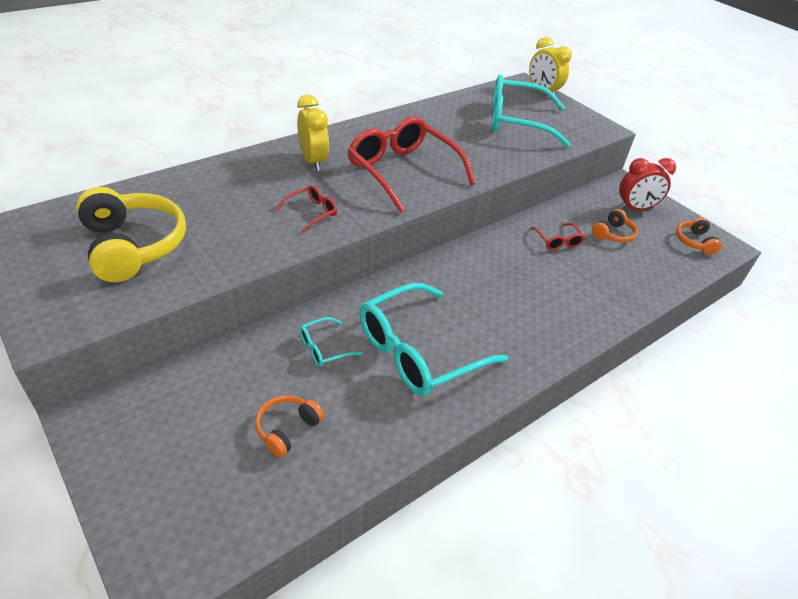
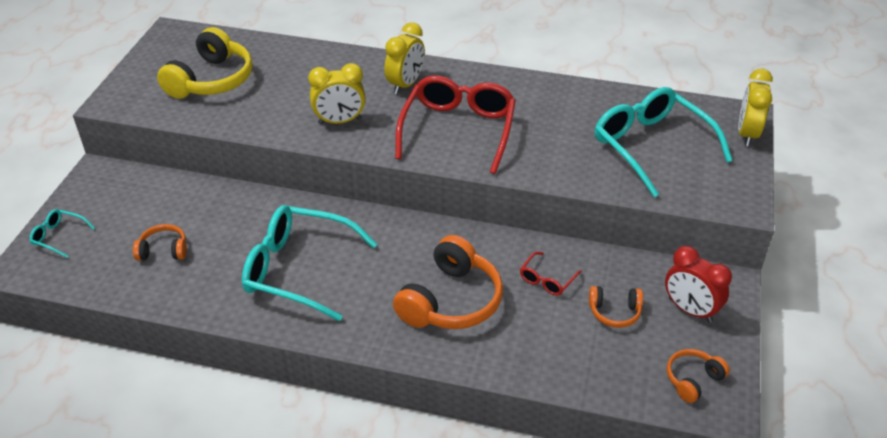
camera: 55 degrees right, 0 degrees up
red glasses [276,185,337,233] -> yellow clock [308,63,366,124]
turquoise glasses [299,317,363,367] -> turquoise glasses moved to [30,209,95,258]
none -> orange headphones [393,235,503,329]

